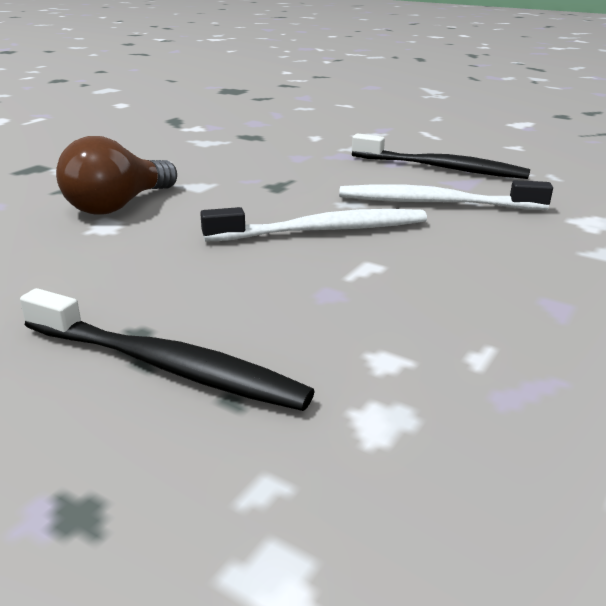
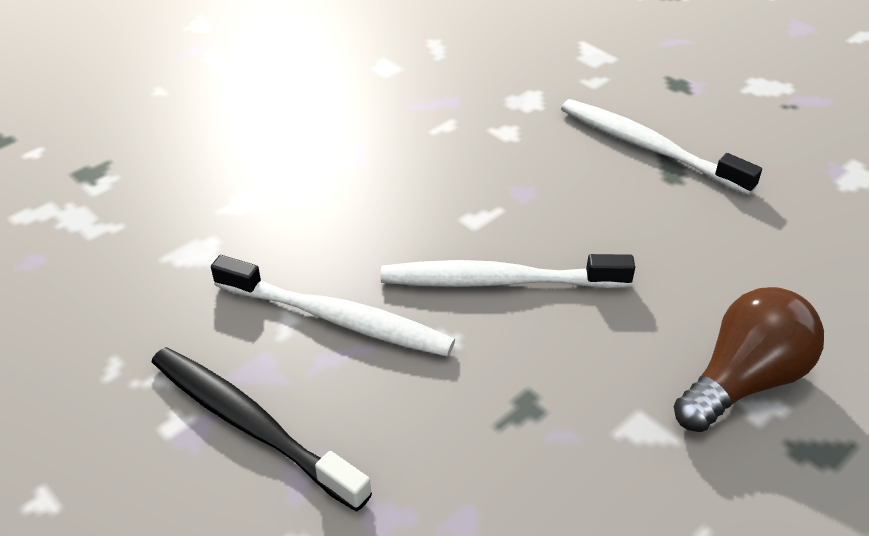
camera: 165 degrees left, 15 degrees up
black toothbrush [20,288,315,411] -> white toothbrush [561,99,762,195]

